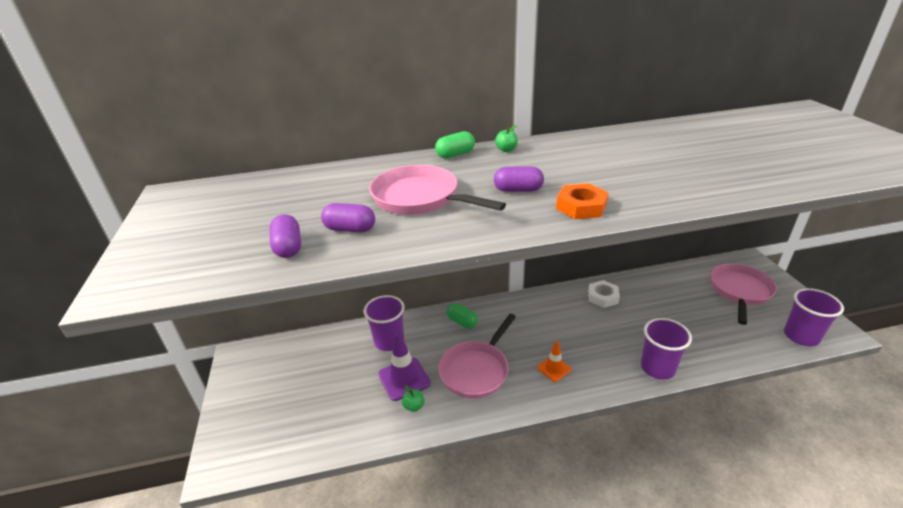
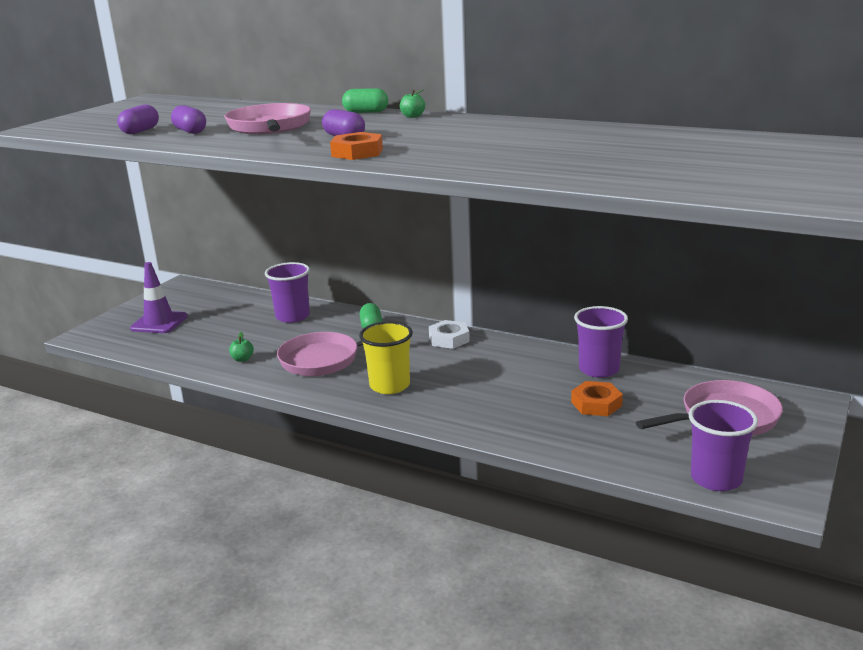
camera: 40 degrees right, 10 degrees down
purple traffic cone [378,332,431,401] -> purple traffic cone moved to [130,262,188,333]
orange traffic cone [537,341,571,382] -> yellow cup [359,321,413,394]
white nut [588,280,620,308] -> white nut moved to [429,320,470,349]
purple cup [641,318,692,380] -> purple cup moved to [574,306,628,378]
none -> orange nut [571,381,623,416]

